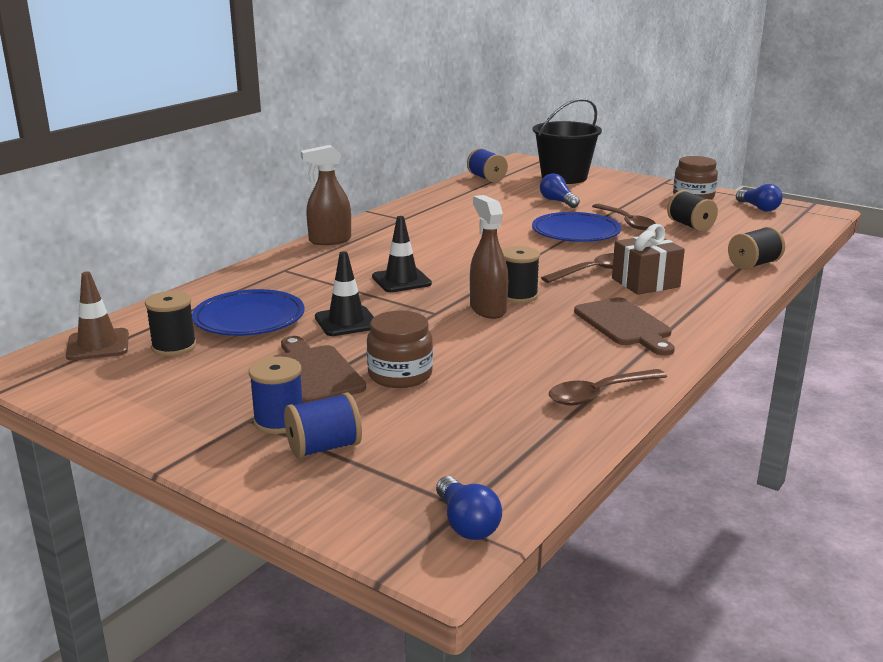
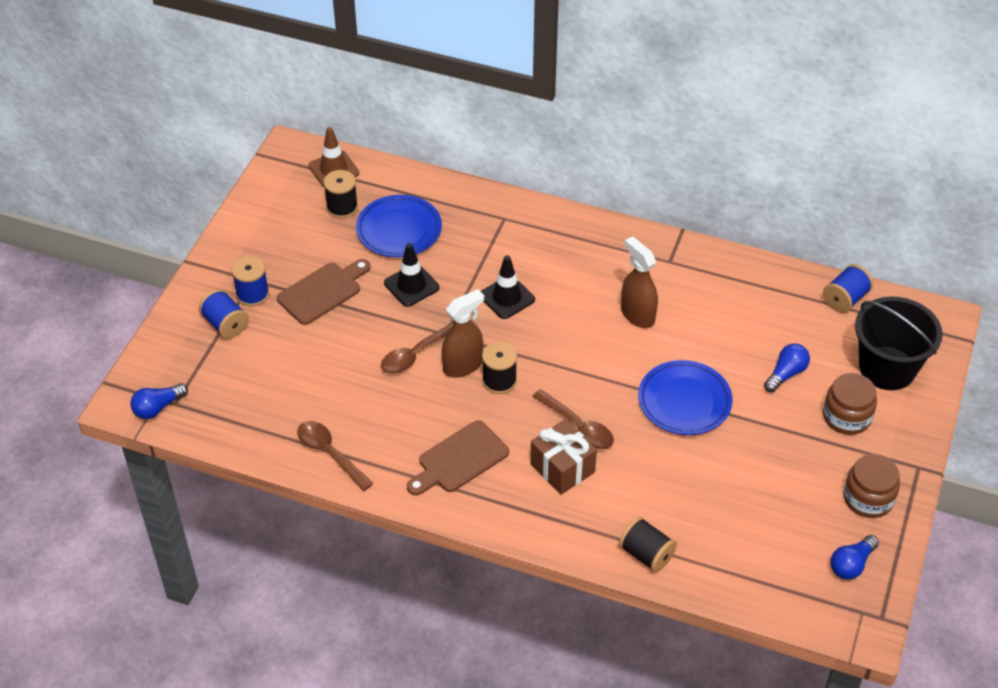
camera: 75 degrees right, 25 degrees up
brown spray bottle [301,145,351,245] -> brown spray bottle moved to [621,236,658,328]
brown jar [367,311,433,388] -> brown jar moved to [823,373,877,435]
brown spoon [592,204,656,230] -> brown spoon moved to [381,322,454,374]
black spool [667,190,718,232] -> none

